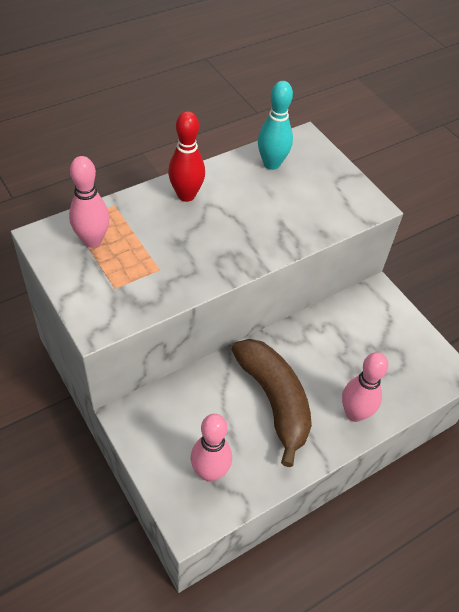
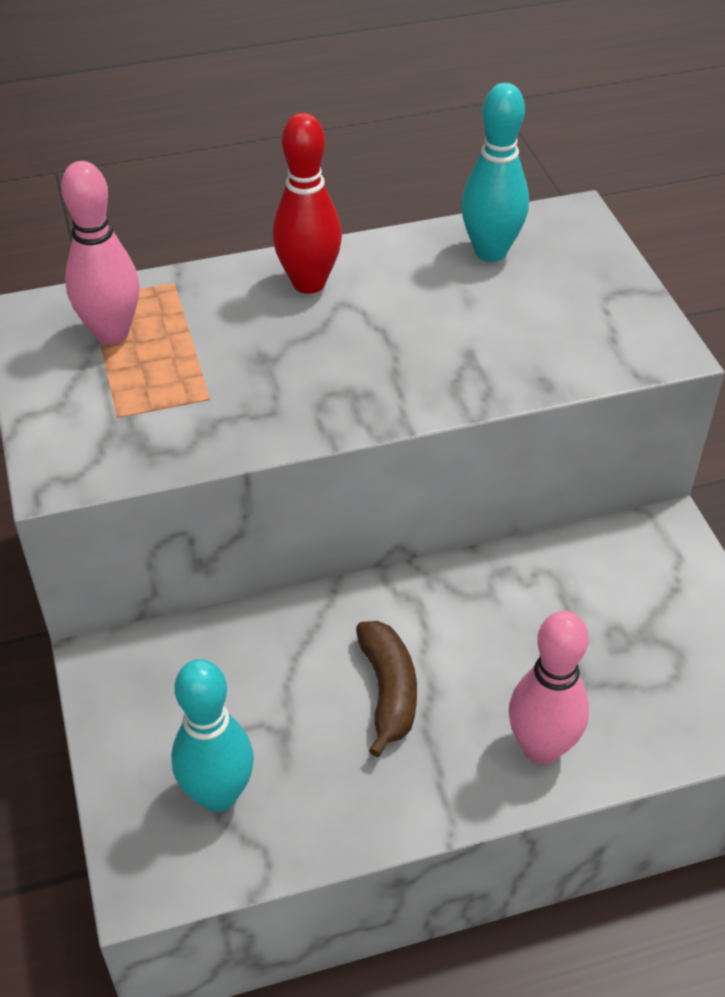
camera: 20 degrees right, 5 degrees down
pink bowling pin [191,414,232,482] -> turquoise bowling pin [171,659,254,812]
brown banana [231,339,312,467] -> brown banana [356,621,417,757], size x0.55

